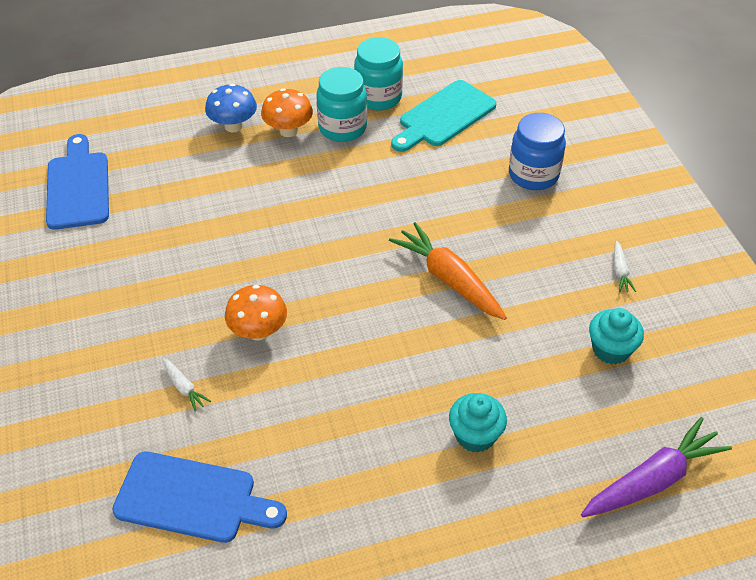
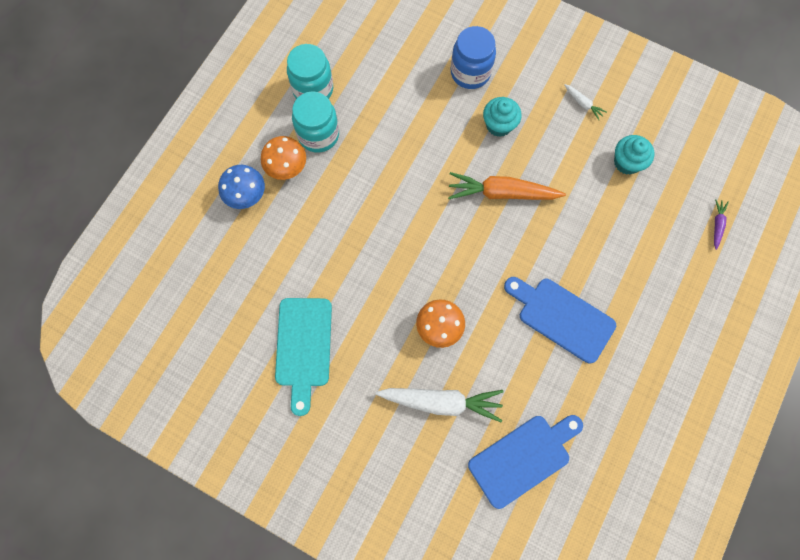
camera: 45 degrees left, 25 degrees up
blue cutting board [46,134,109,230] -> blue cutting board moved to [504,277,616,363]
white carrot [163,358,211,412] -> white carrot [376,388,503,422], size x2.19
turquoise cutting board [391,80,497,152] -> turquoise cutting board moved to [275,298,332,416]
turquoise cupcake [449,393,507,452] -> turquoise cupcake moved to [483,97,522,137]
purple carrot [581,417,732,517] -> purple carrot [714,199,729,250], size x0.46

